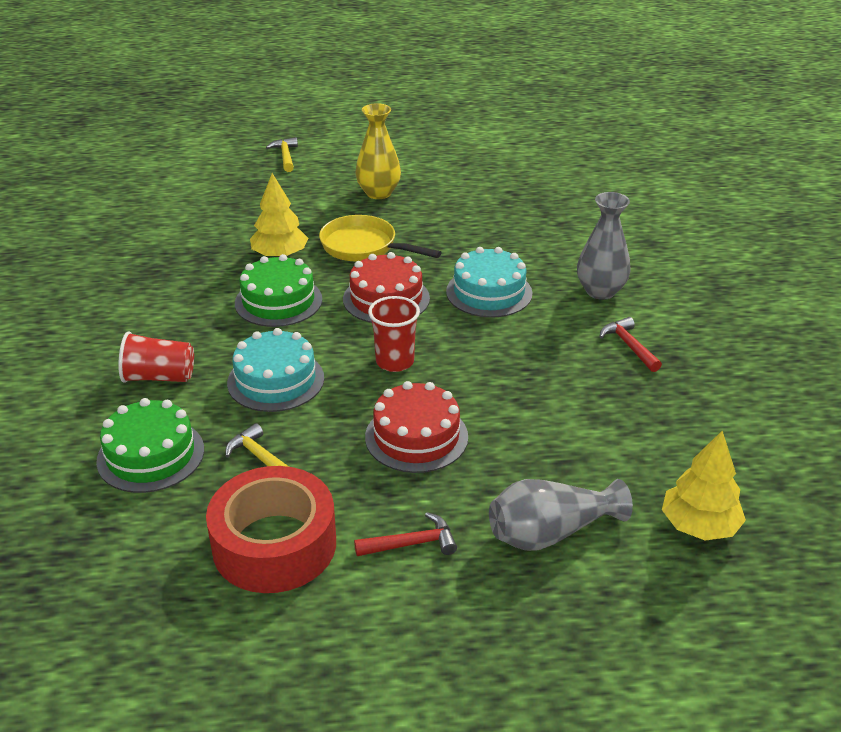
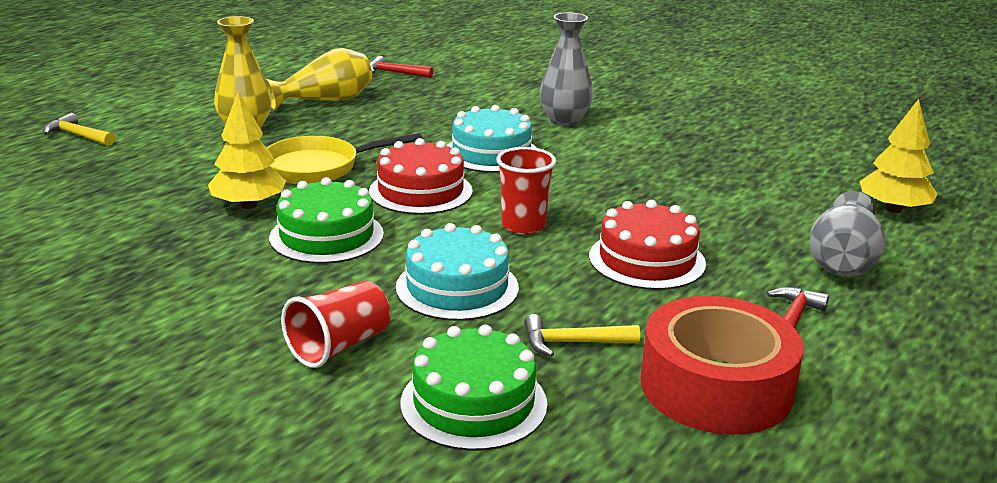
camera: 50 degrees left, 10 degrees down
red hammer [600,317,662,372] -> red hammer moved to [370,56,433,78]
none -> yellow vase [265,48,372,110]

